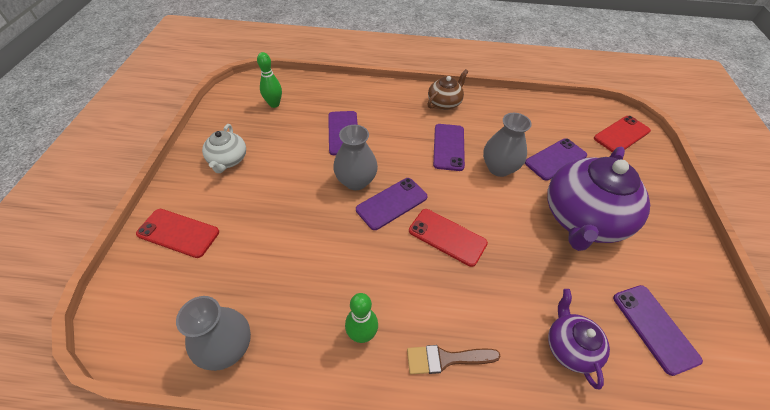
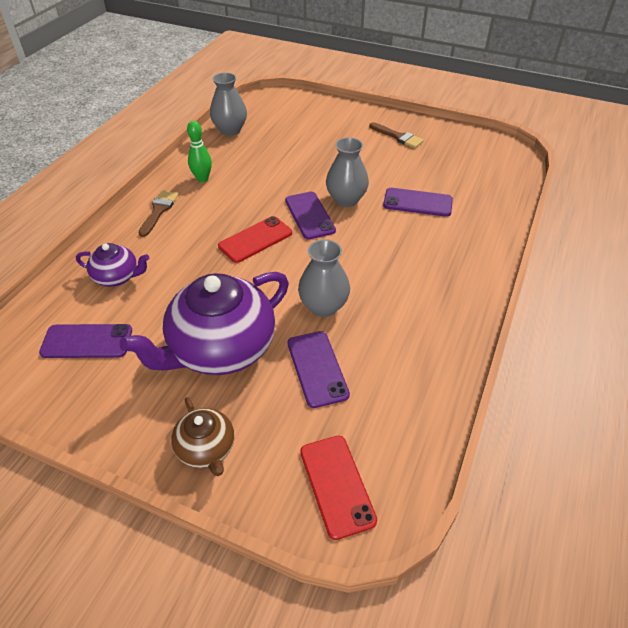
camera: 110 degrees right, 5 degrees down
red phone [136,209,219,258] -> none
white teapot [202,124,246,173] -> brown brush [369,122,424,148]
green bowling pin [257,52,282,108] -> none
brown teapot [428,69,468,110] -> brown teapot moved to [171,397,234,476]
purple phone [433,124,465,171] -> none
purple teapot [547,147,650,251] -> purple teapot turned 90 degrees counterclockwise [119,272,289,375]

